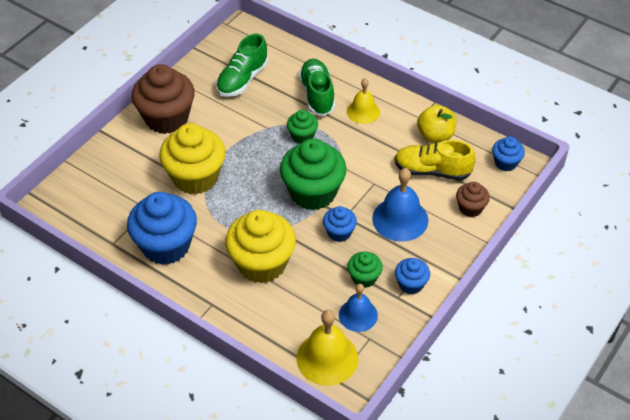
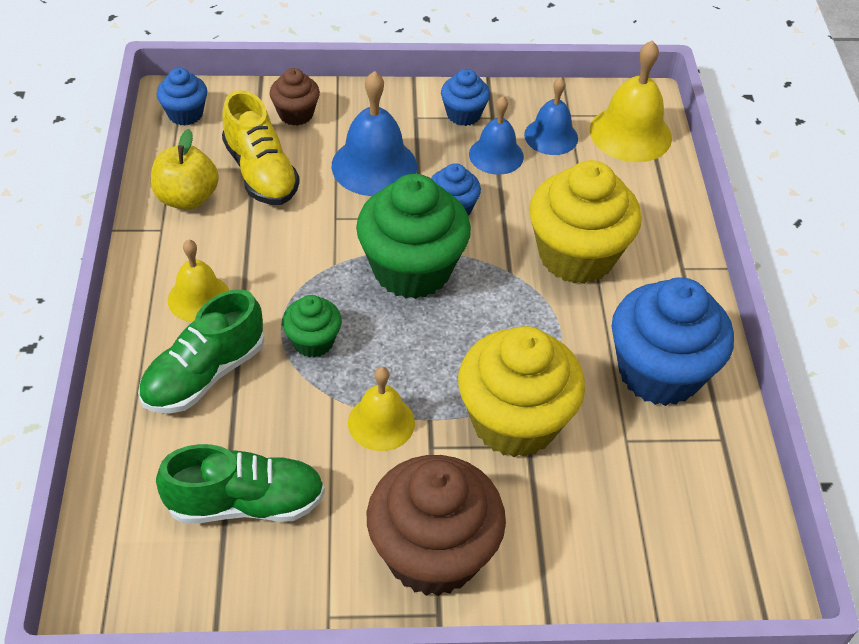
camera: 130 degrees left, 0 degrees up
green cupcake [347,252,383,288] -> blue bell [469,96,524,175]
none -> yellow bell [348,367,415,451]

